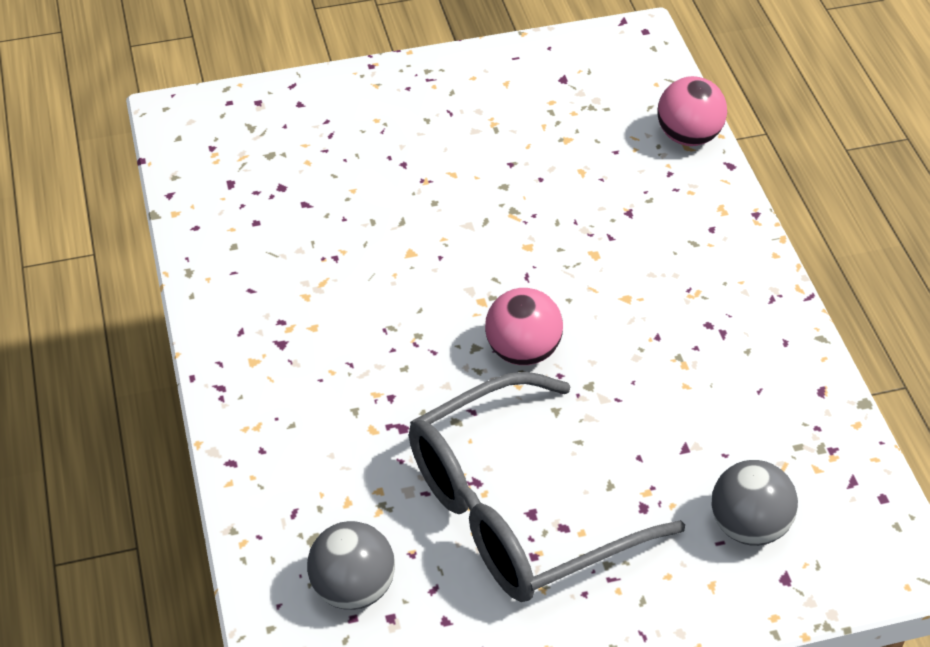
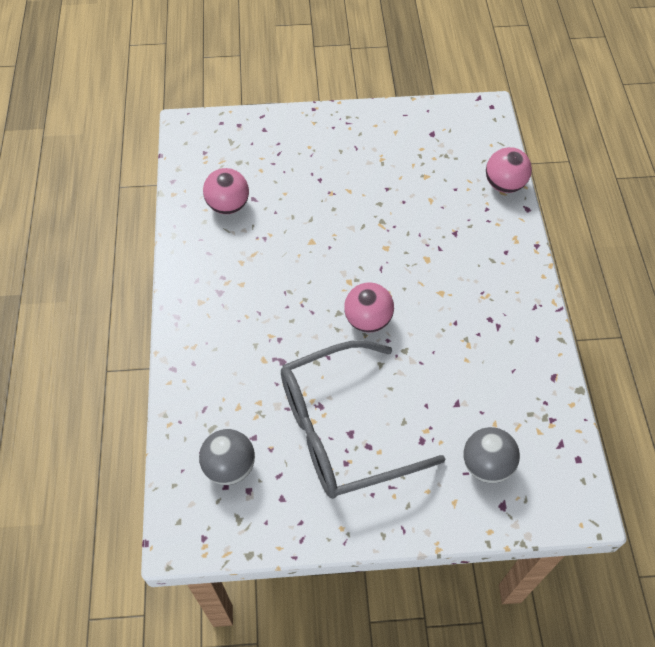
camera: 10 degrees right, 10 degrees up
none -> pink ball [203,168,249,214]

